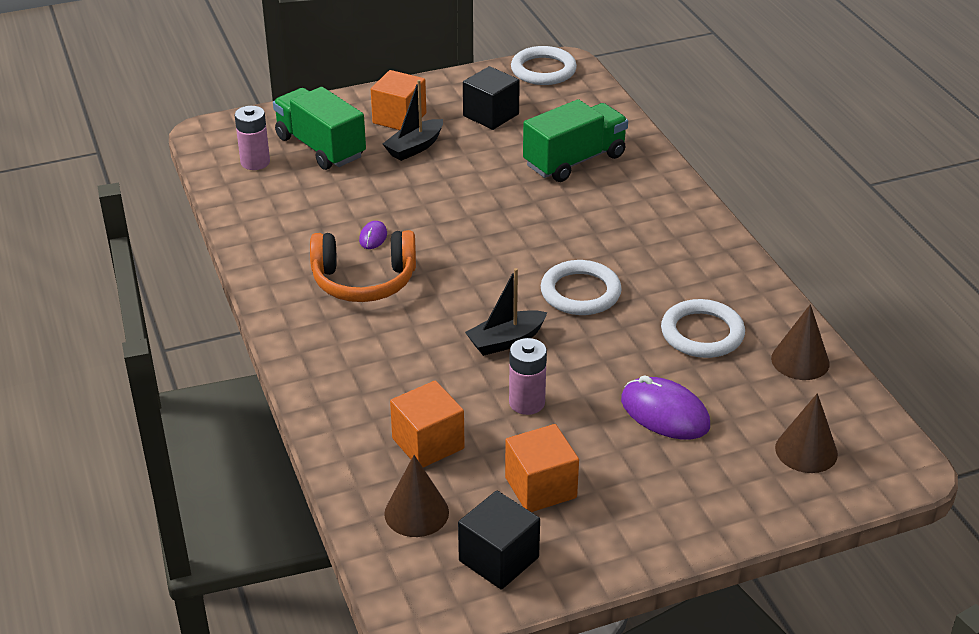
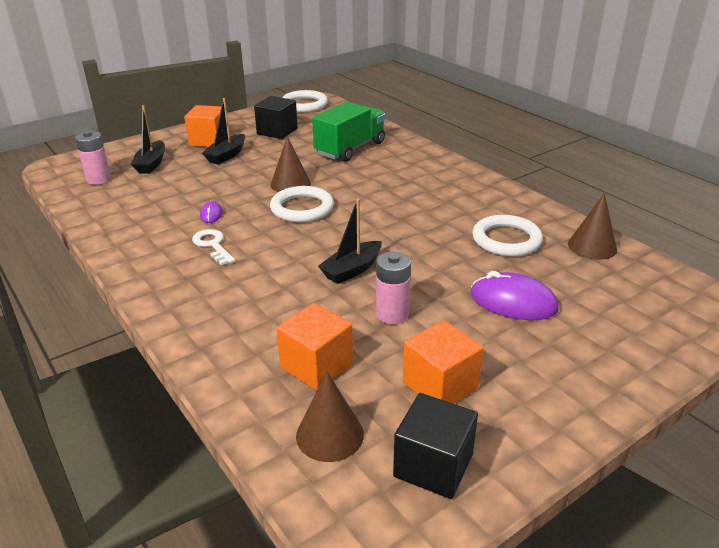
camera: 15 degrees left, 5 degrees down
green truck [273,87,366,170] -> black boat [131,105,165,174]
orange headphones [310,230,416,302] -> white key [192,229,235,265]
white ring [541,260,622,315] -> white ring moved to [270,186,334,222]
brown cone [775,393,838,473] -> brown cone moved to [271,136,311,192]

